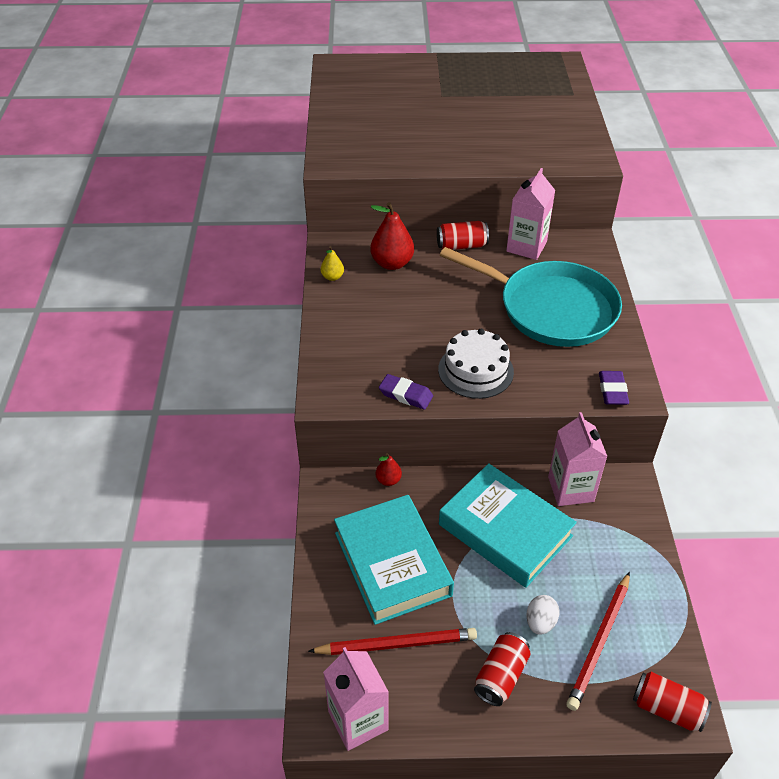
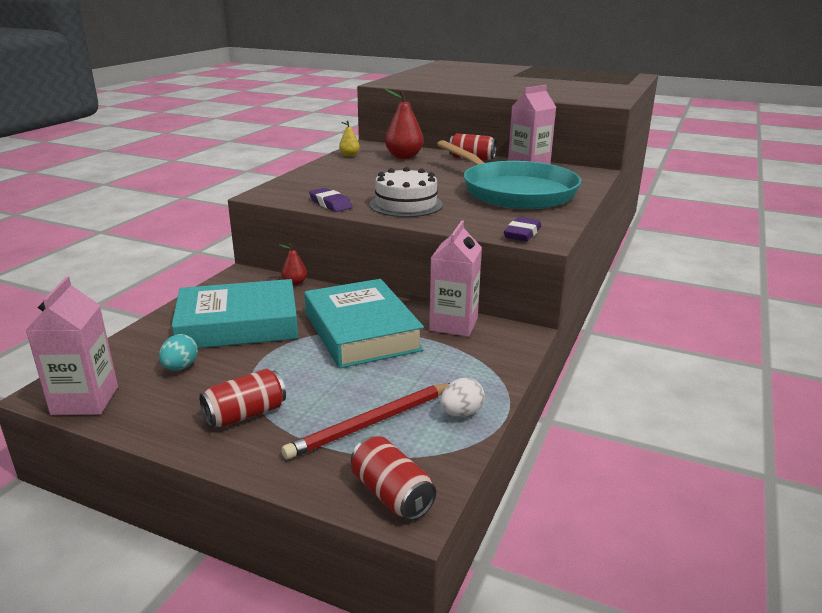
camera: 25 degrees right, 20 degrees down
red pencil [308,628,477,655] -> turquoise egg [159,334,198,371]
turquoise book [334,495,454,625] -> turquoise book turned 75 degrees clockwise [171,279,298,348]
white egg [526,595,559,635] -> white egg moved to [440,378,485,417]

